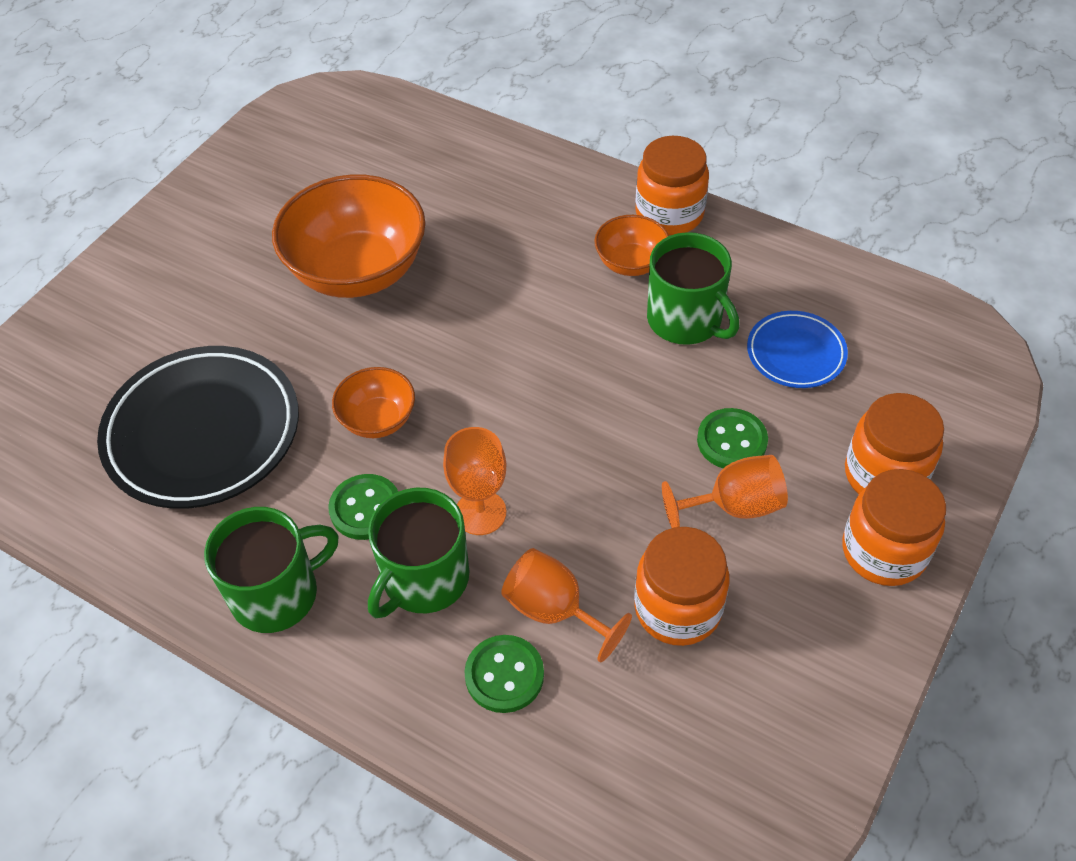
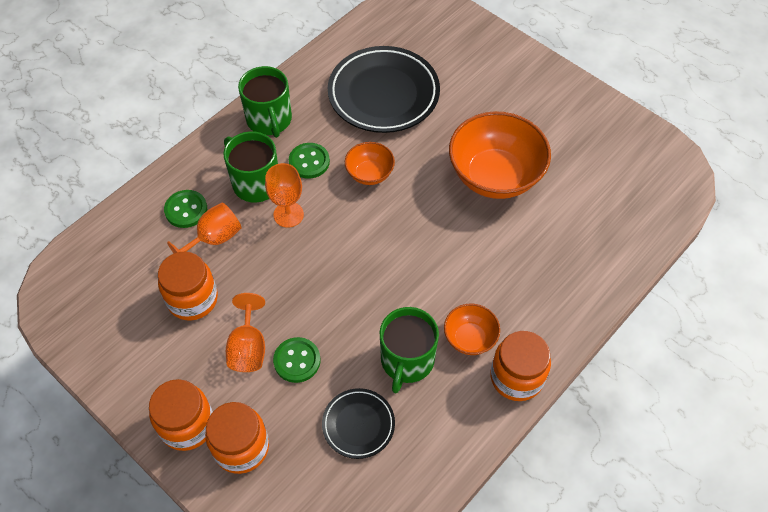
camera: 100 degrees right, 5 degrees up
green mug [647,232,739,345] -> green mug turned 45 degrees counterclockwise [380,307,439,393]
blue plate [747,311,848,388] -> black plate [322,388,395,459]

